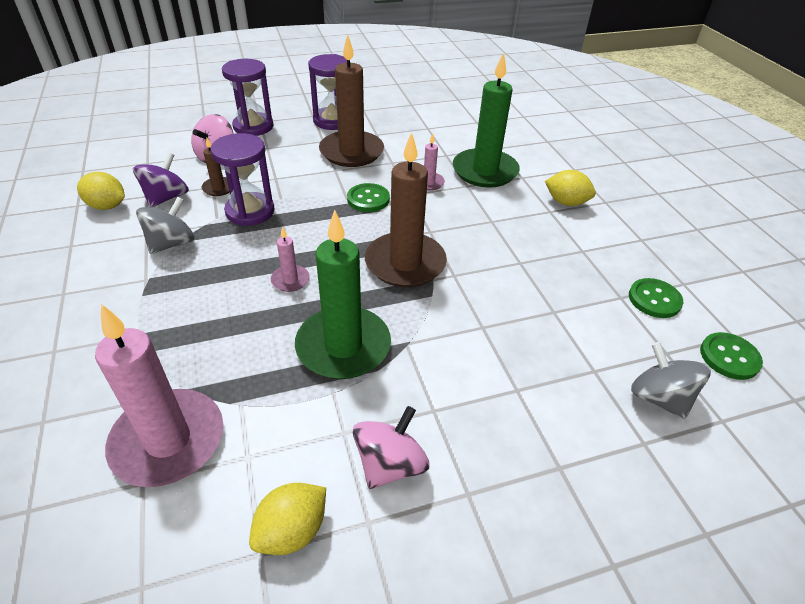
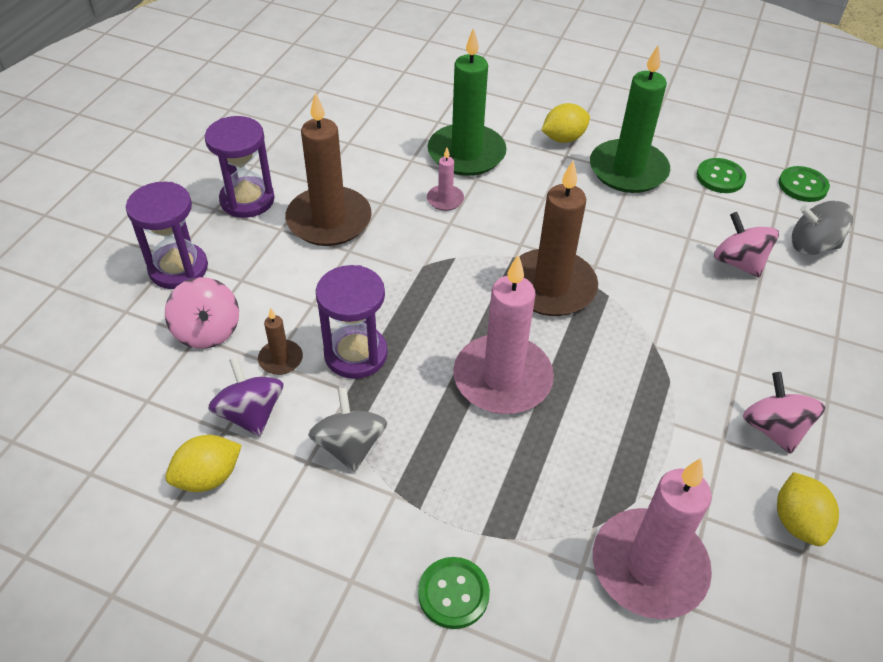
camera: 50 degrees left, 5 degrees up
pink candle [271,227,310,292] -> pink candle [453,254,554,414], size x2.21
green candle [295,210,391,379] -> green candle moved to [590,45,670,193]
green button [347,183,390,212] -> green button moved to [418,557,490,629]
none -> pink spinning top [714,212,779,278]

